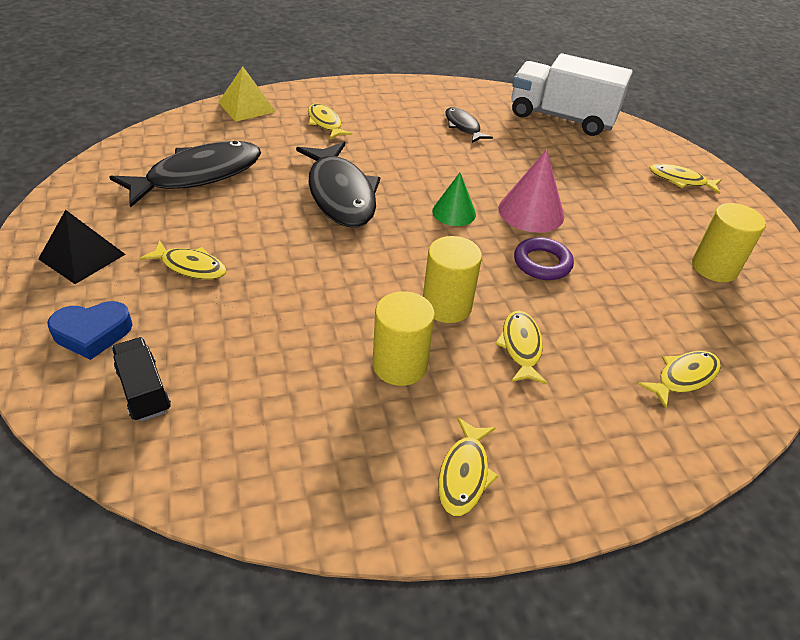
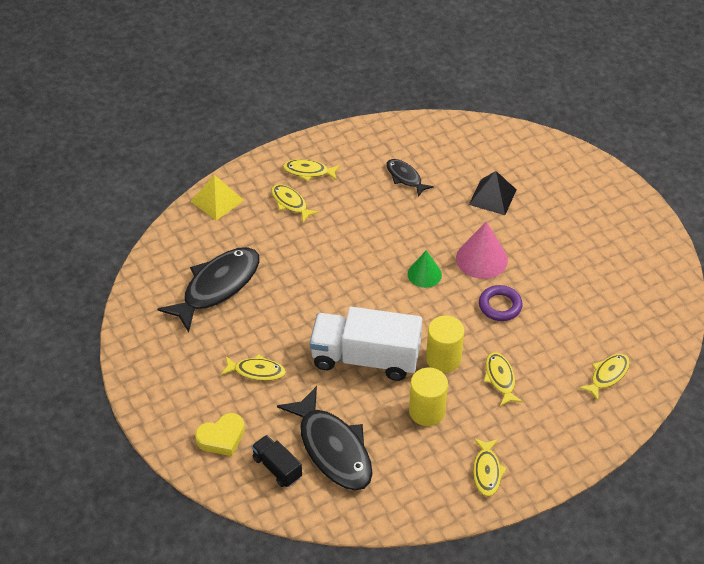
camera: 10 degrees left, 5 degrees up
black pyramid [38,210,126,284] -> black pyramid moved to [469,171,517,215]
blue heart [47,301,133,360] -> yellow heart [195,413,245,456]
black fish [296,142,380,227] -> black fish moved to [277,386,373,491]
white truck [511,53,633,136] -> white truck moved to [310,307,422,381]
yellow fish [649,164,722,194] -> yellow fish moved to [283,159,340,181]
yellow cylinder [692,203,766,282] -> none

